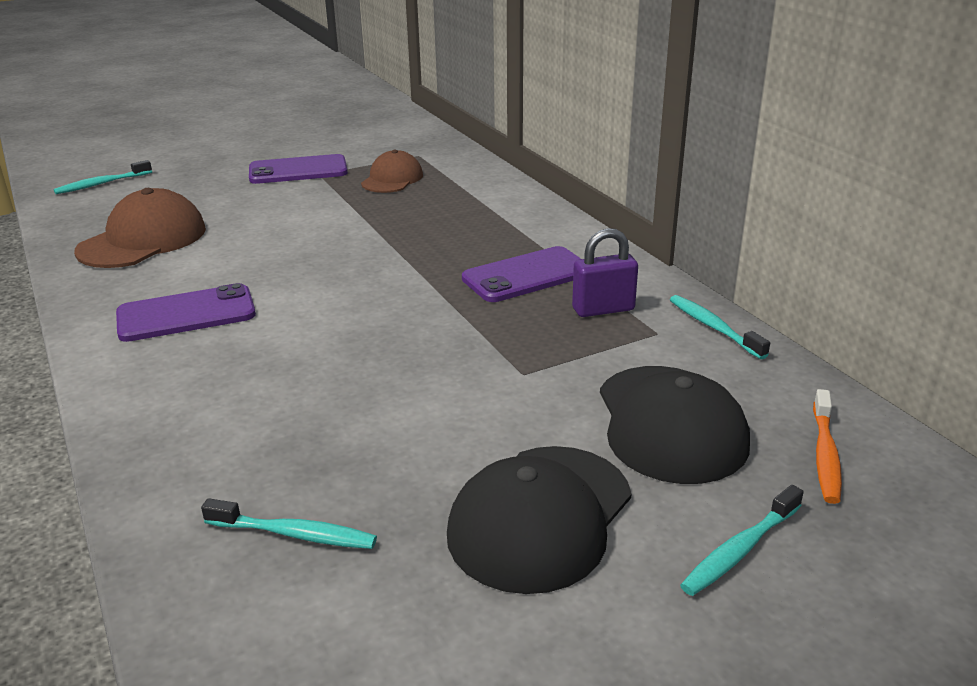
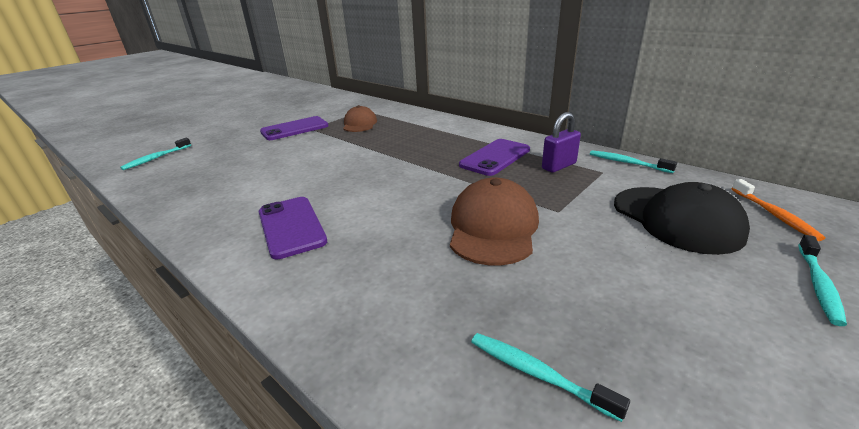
camera: 20 degrees left, 0 degrees up
brown cap [74,188,206,268] -> brown cap moved to [450,178,539,265]
purple phone [116,283,256,342] -> purple phone turned 75 degrees counterclockwise [259,197,327,259]
turquoise toothbrush [201,498,377,549] -> turquoise toothbrush turned 135 degrees counterclockwise [471,333,630,422]
black cap [447,446,631,594] -> none

